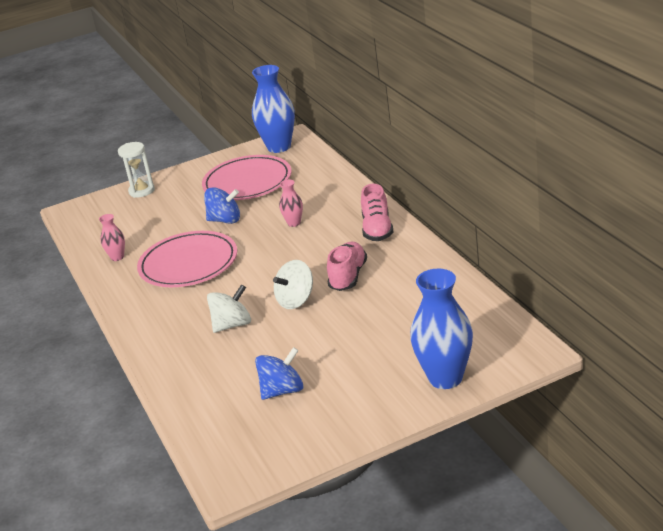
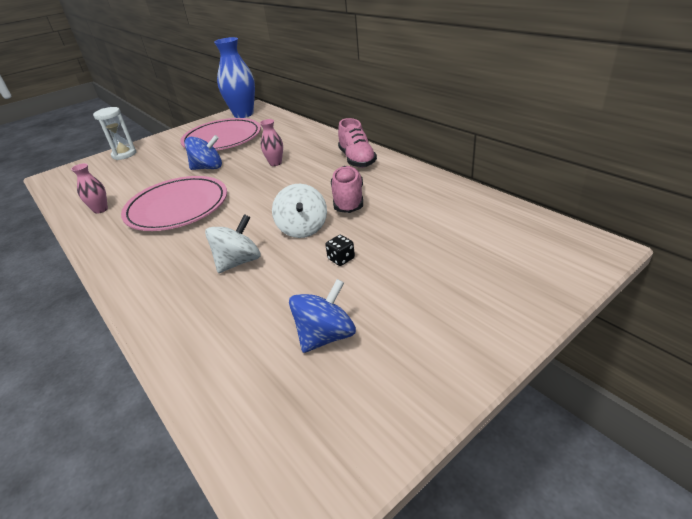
camera: 15 degrees left, 5 degrees up
white spinning top [273,260,313,309] -> white spinning top turned 45 degrees counterclockwise [272,184,327,238]
blue vase [410,269,473,389] -> none
none -> black dice [326,235,355,266]

